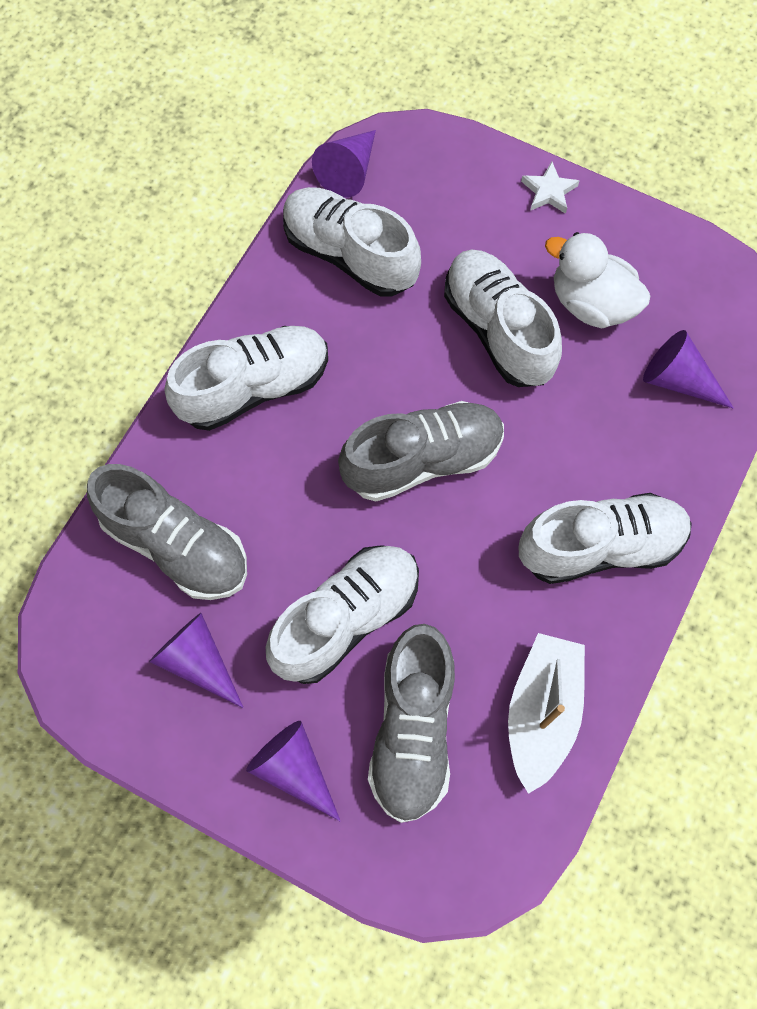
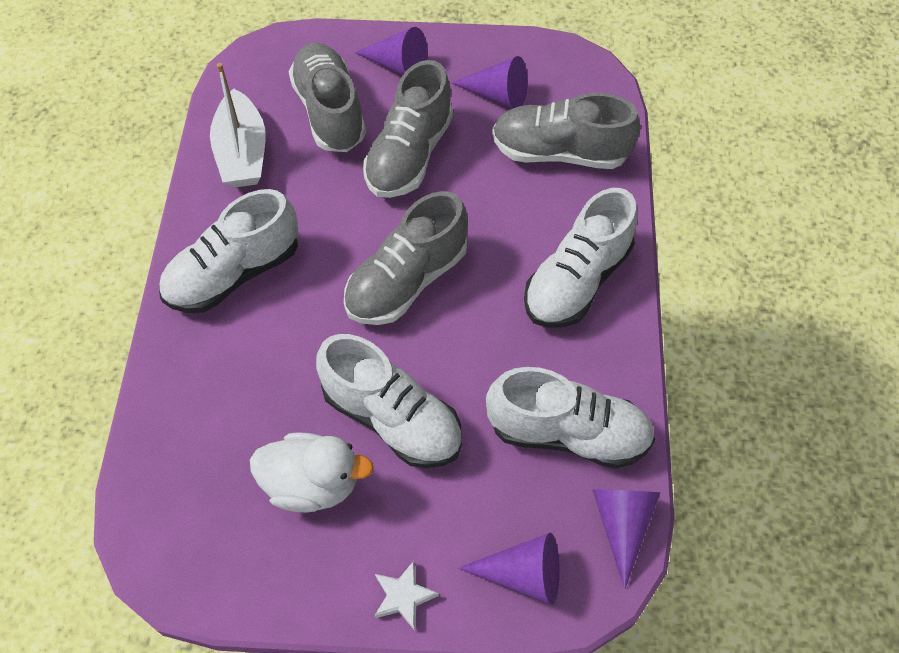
camera: 155 degrees right, 10 degrees down
white shoe [266,545,419,684] -> grey shoe [363,60,453,198]
purple cone [643,330,734,409] -> purple cone moved to [458,533,560,605]

